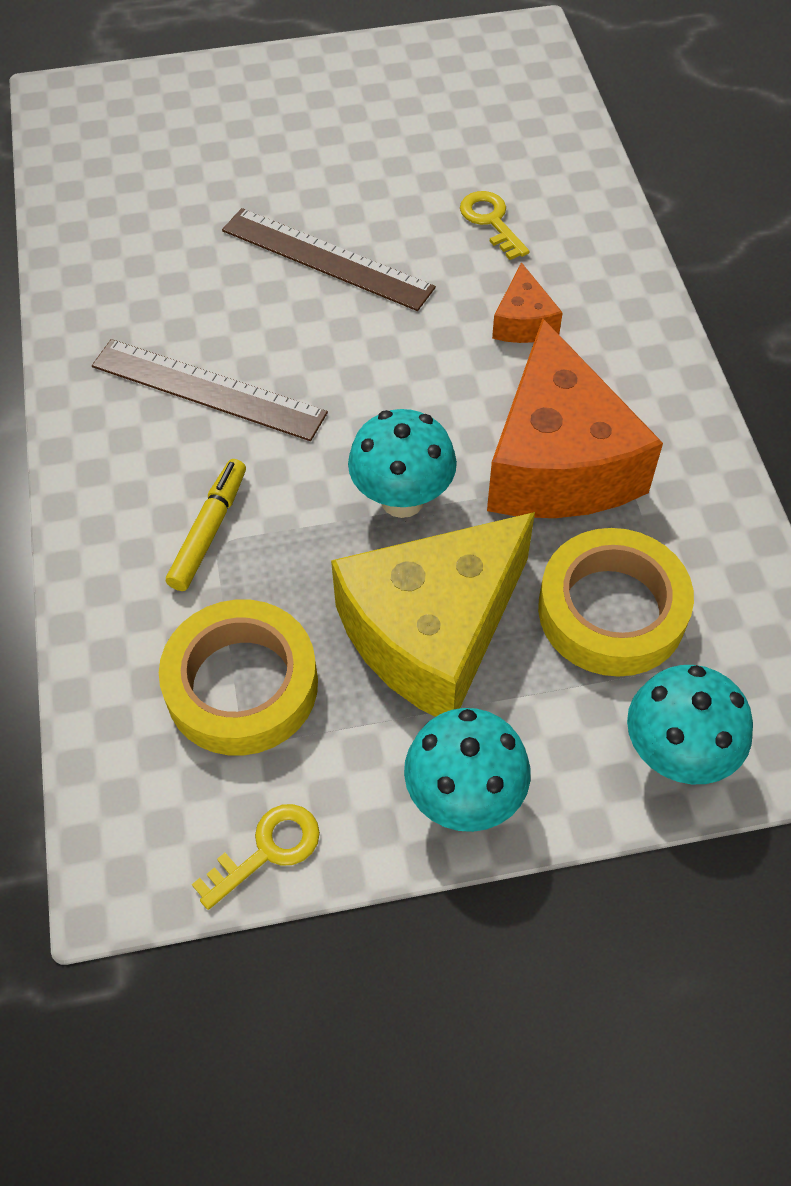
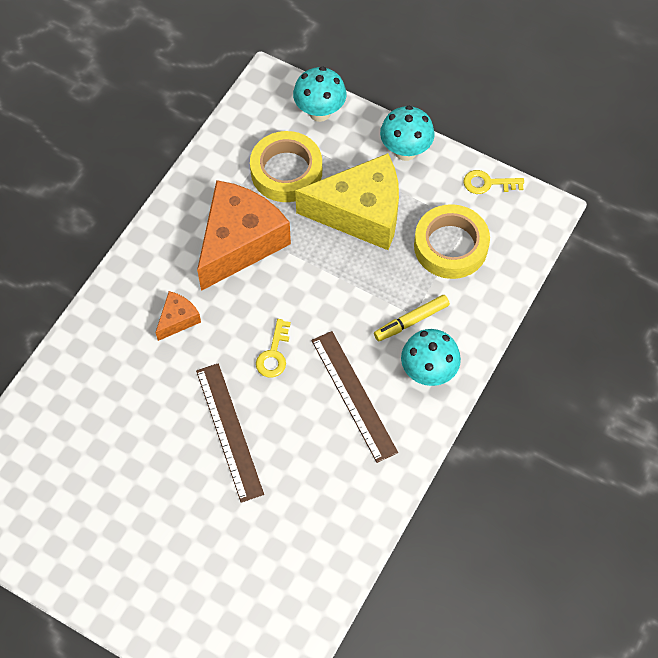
camera: 140 degrees left, 5 degrees up
turquoise mushroom [348,409,457,518] -> turquoise mushroom moved to [401,329,461,386]
yellow key [460,191,530,260] -> yellow key moved to [256,319,291,377]

